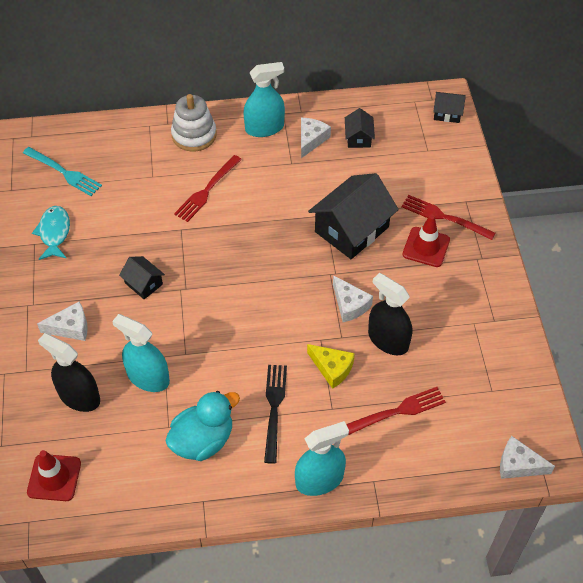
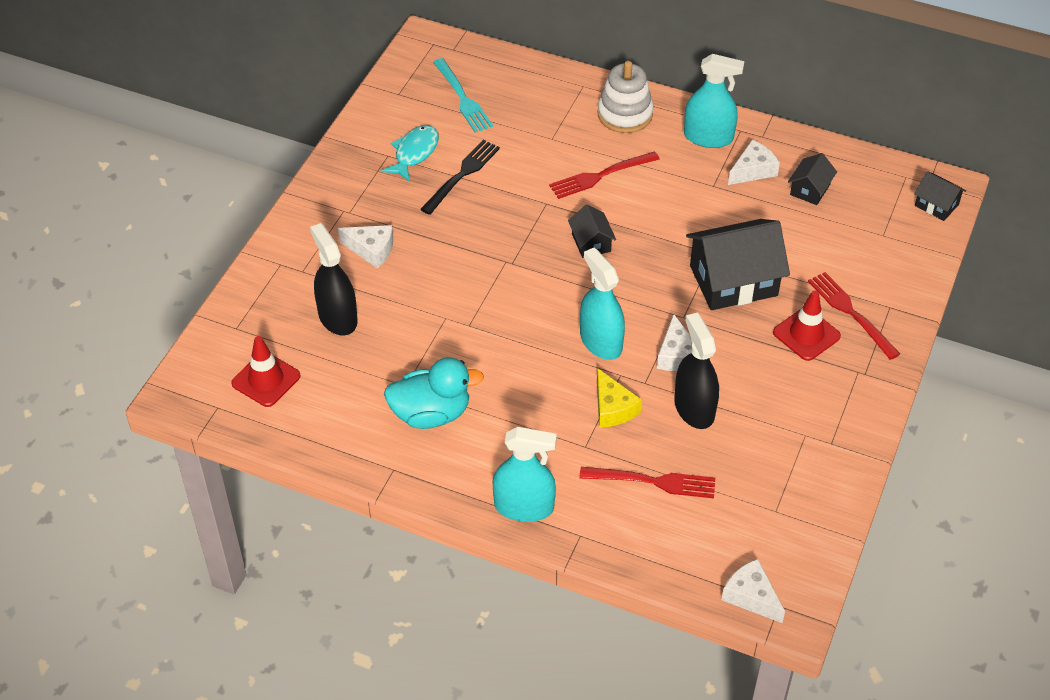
camera: 30 degrees right, 5 degrees down
turquoise spray bottle [112,314,170,392] -> turquoise spray bottle moved to [580,248,625,360]
black house [119,256,165,299] -> black house moved to [568,205,616,258]
black fork [264,365,287,464] -> black fork moved to [420,140,500,215]

